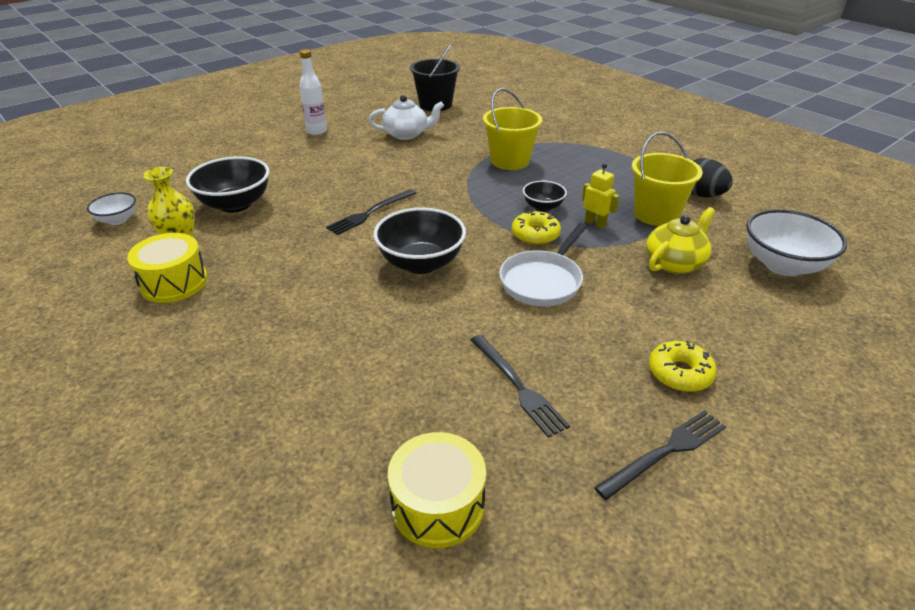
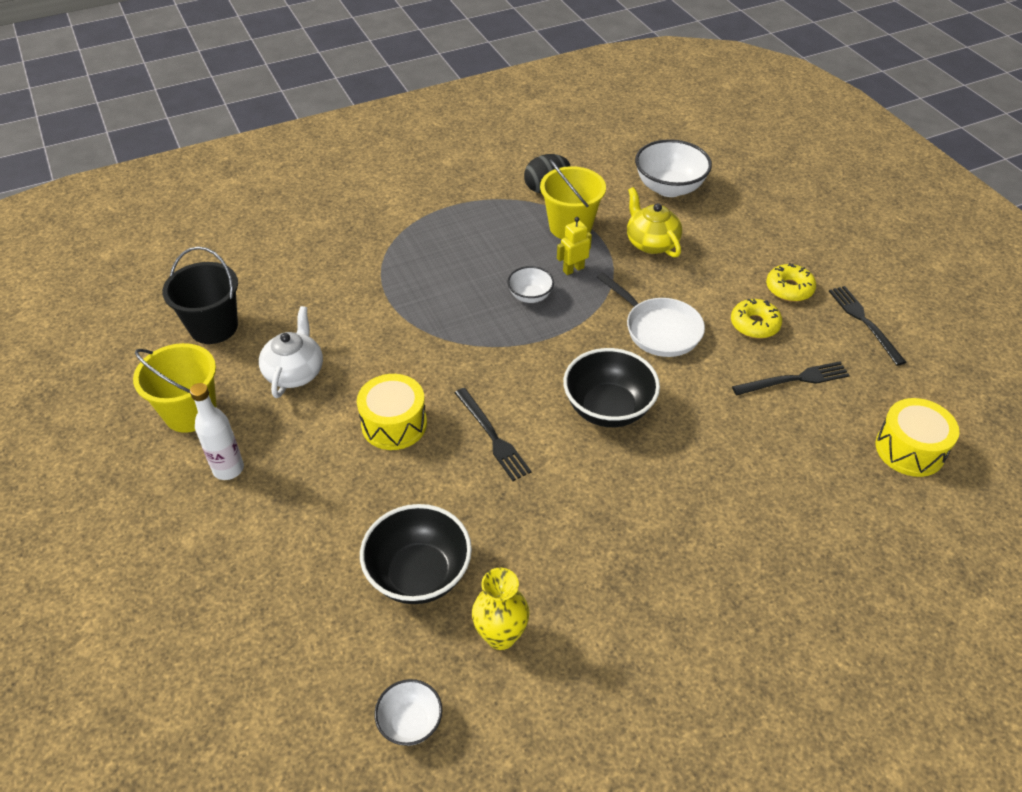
camera: 75 degrees left, 10 degrees up
yellow drum [127,233,208,303] -> yellow drum moved to [357,374,427,450]
yellow bucket [483,88,542,170] -> yellow bucket moved to [133,343,217,433]
yellow donut [512,211,561,245] -> yellow donut moved to [731,299,782,339]
black bowl [523,180,567,212] -> white bowl [507,266,554,303]

